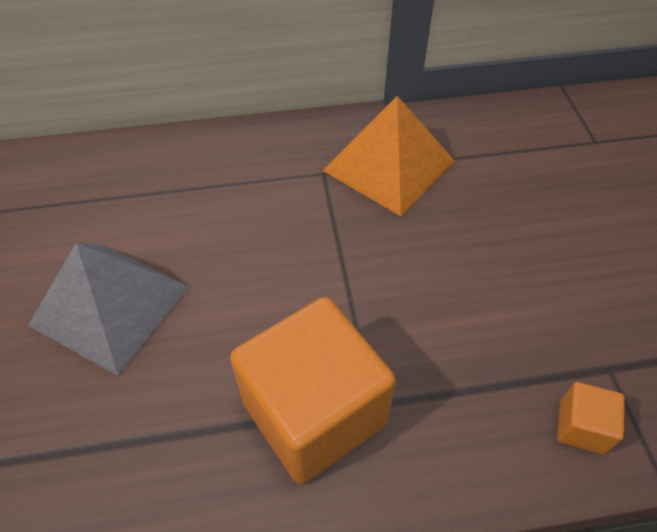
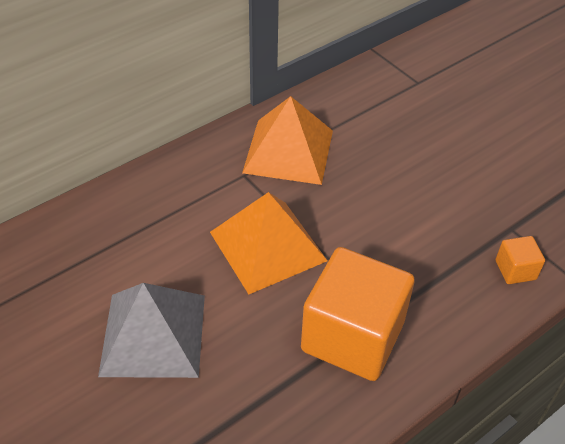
camera: 30 degrees left, 5 degrees down
none -> orange pyramid [210,192,328,294]

